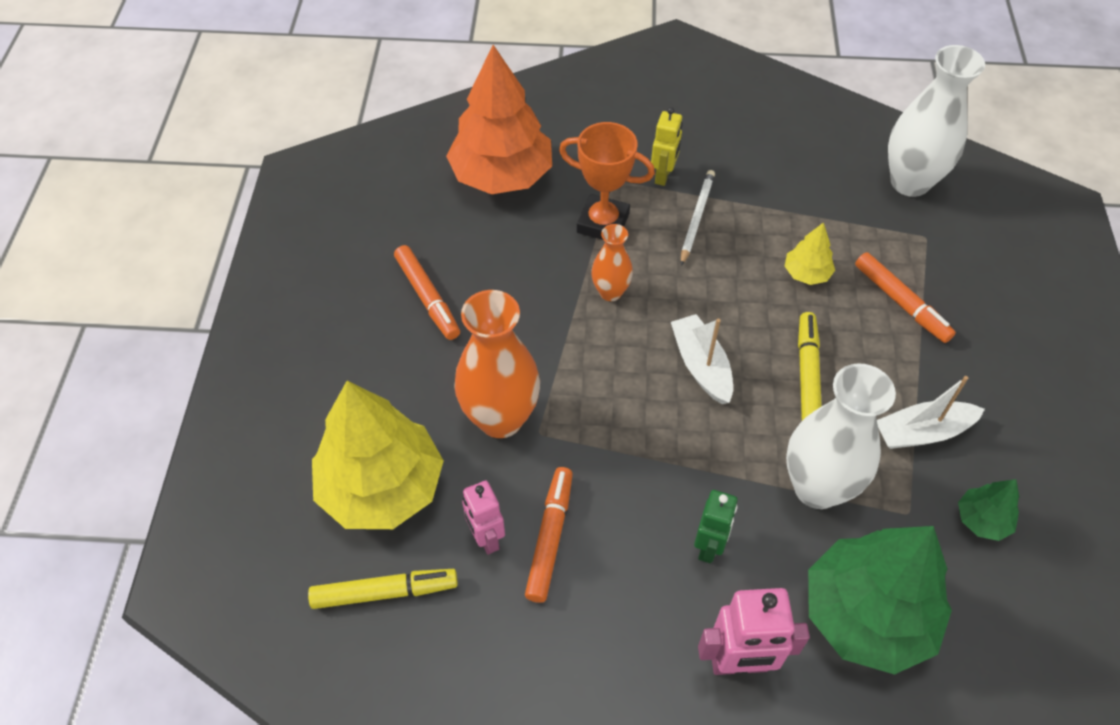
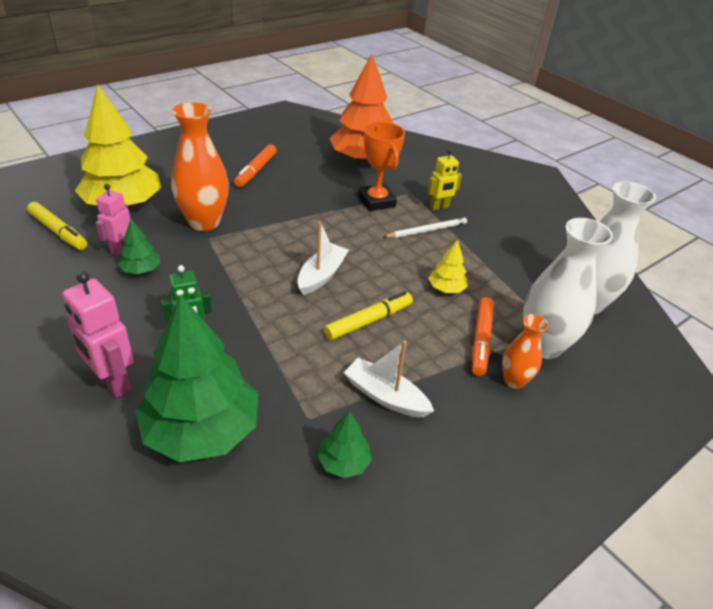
camera: 45 degrees right, 15 degrees down
orange marker [525,467,573,603] -> green tree [118,219,160,274]
orange vase [591,224,633,301] -> orange vase moved to [502,314,548,389]
white vase [786,363,896,509] -> white vase moved to [523,218,613,359]

